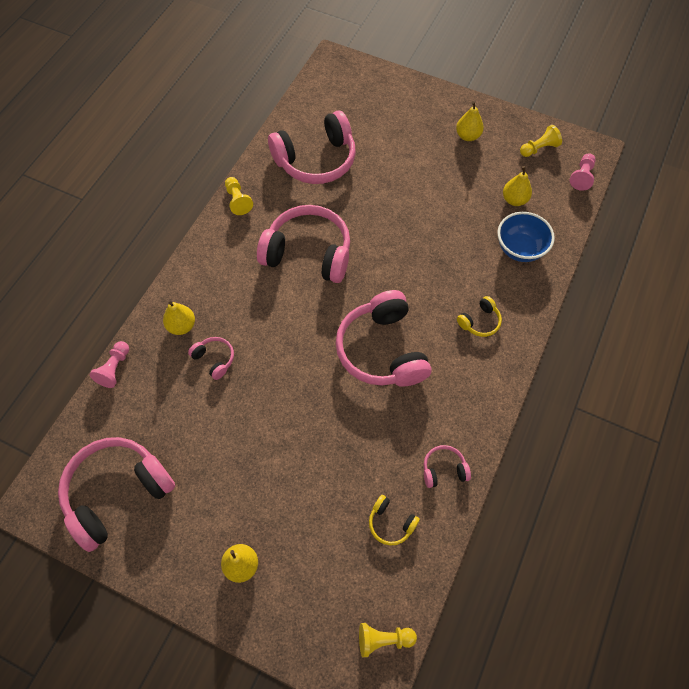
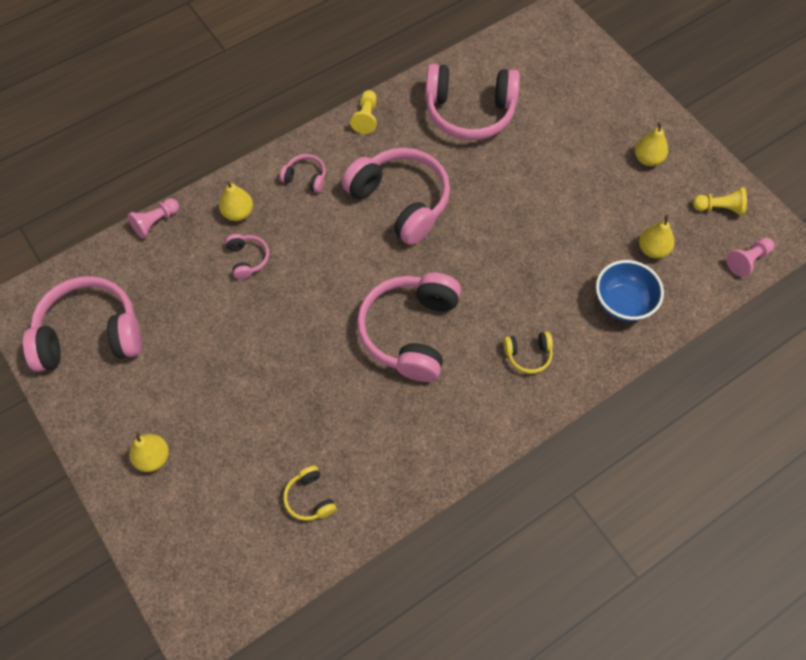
camera: 30 degrees right, 0 degrees up
yellow pawn [359,623,417,657] -> none
pink headphones [424,445,471,488] -> pink headphones moved to [280,154,326,193]

